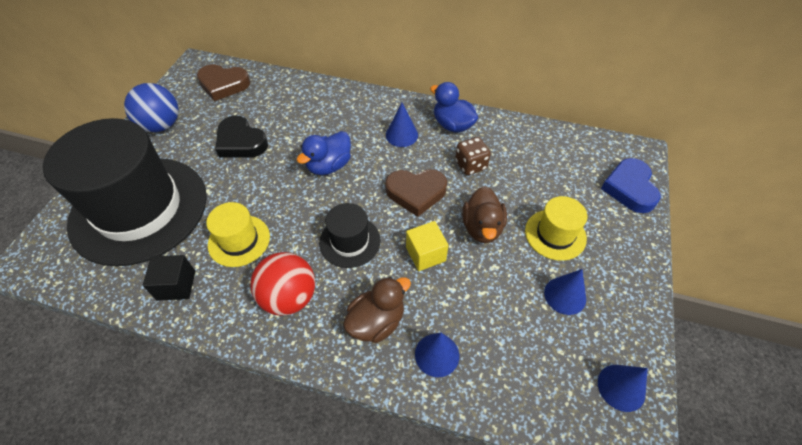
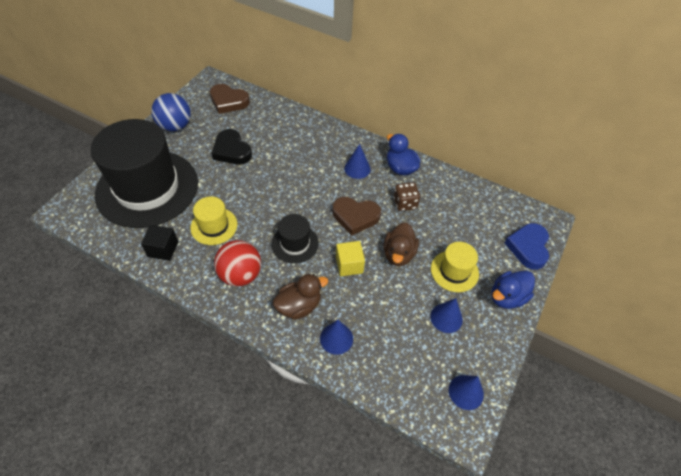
camera: 10 degrees right, 0 degrees up
blue duck [297,131,351,175] -> blue duck moved to [491,271,535,309]

